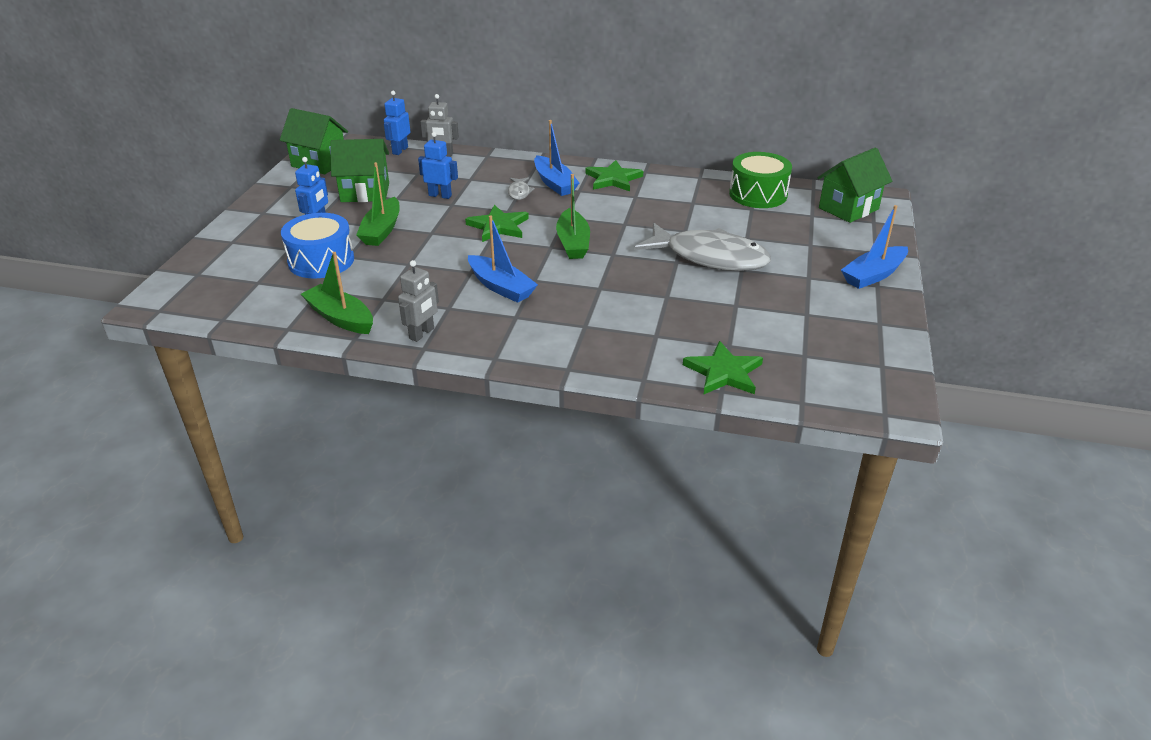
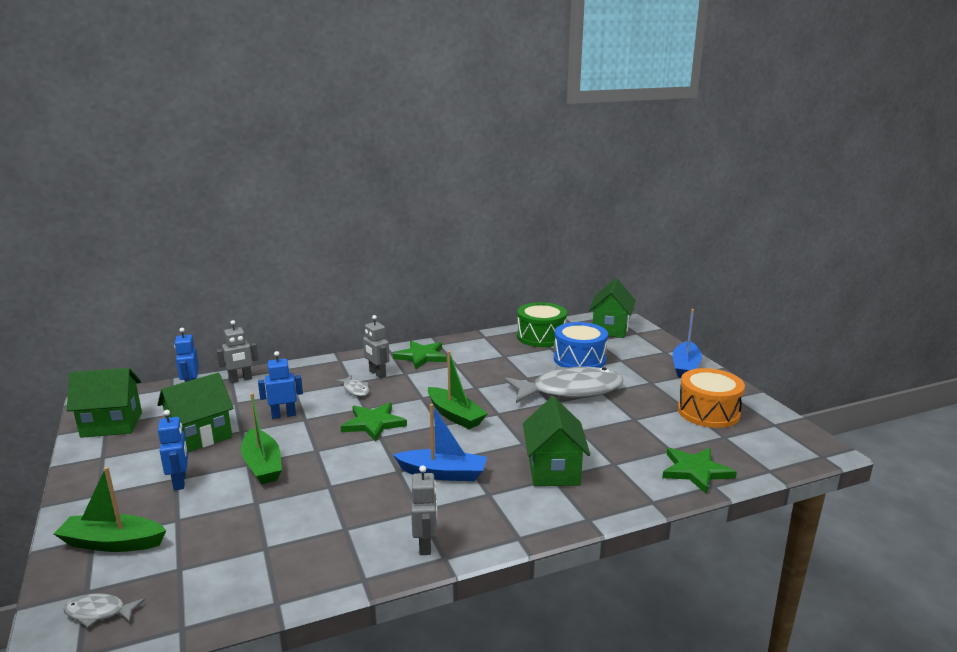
camera: 35 degrees left, 15 degrees down
blue drum [281,213,354,278] -> blue drum moved to [554,322,608,368]
green boat [301,252,373,334] -> green boat moved to [54,467,167,552]
blue boat [534,120,579,196] -> grey robot [363,315,390,378]
none -> grey fish [63,593,145,628]
none -> green house [523,397,590,486]
none -> orange drum [678,368,745,428]

